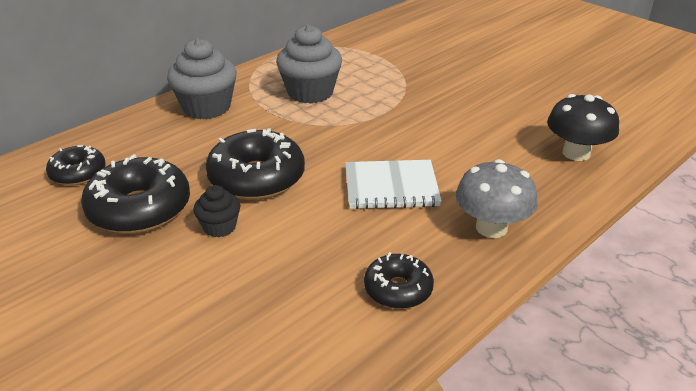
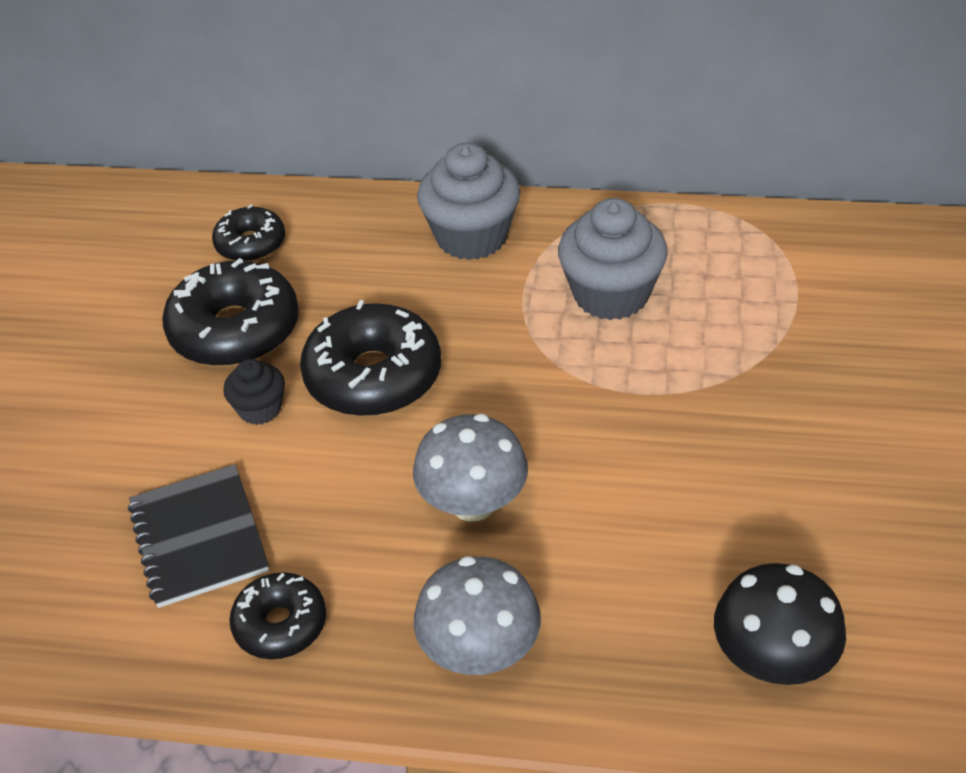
camera: 55 degrees right, 10 degrees up
white notebook [345,160,442,209] -> grey mushroom [413,414,528,522]
none -> black notebook [128,464,269,608]

